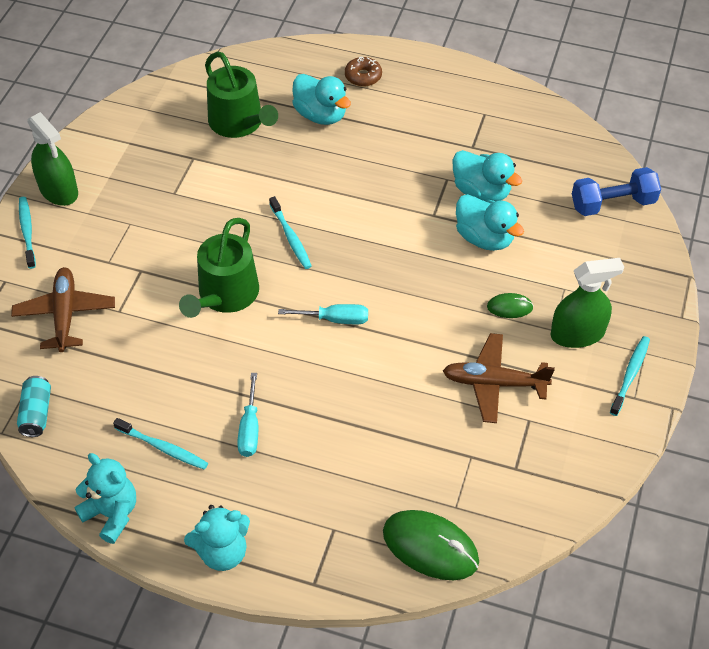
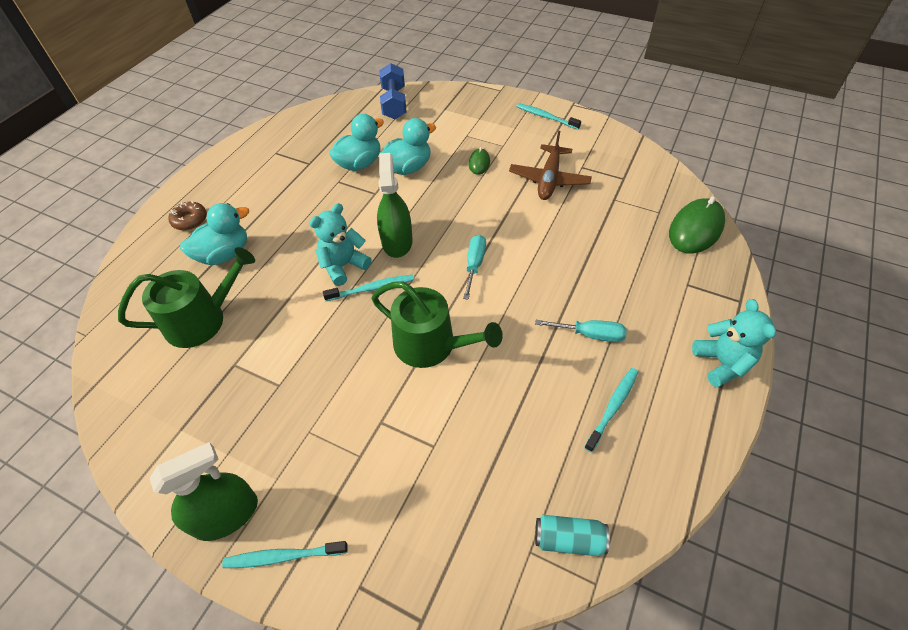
camera: 80 degrees left, 0 degrees up
brown plane [11,267,115,352] -> none
turquoise teddy bear [74,453,136,544] -> turquoise teddy bear moved to [309,203,371,286]
green spray bottle [551,258,624,348] -> green spray bottle moved to [377,153,413,258]

